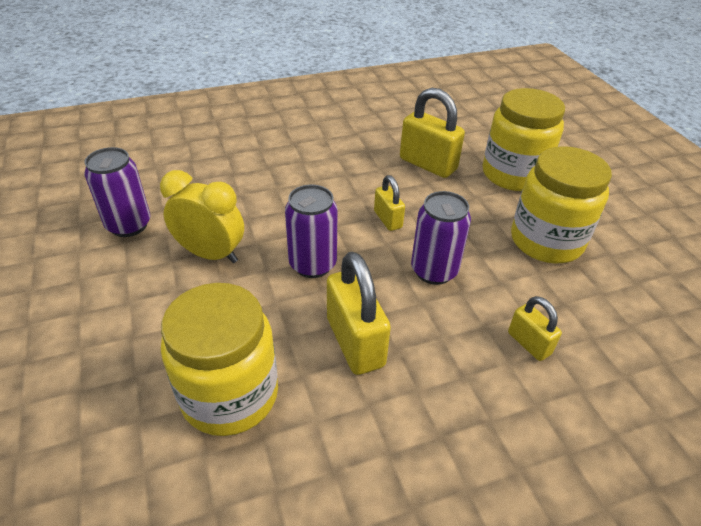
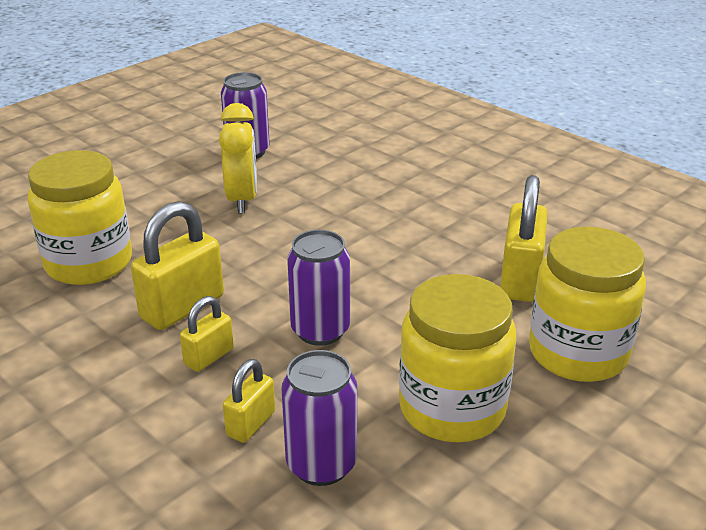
camera: 65 degrees right, 10 degrees down
purple can [285,185,338,278] -> purple can moved to [281,350,357,486]
yellow padlock [374,175,405,231] -> yellow padlock moved to [180,296,234,372]

